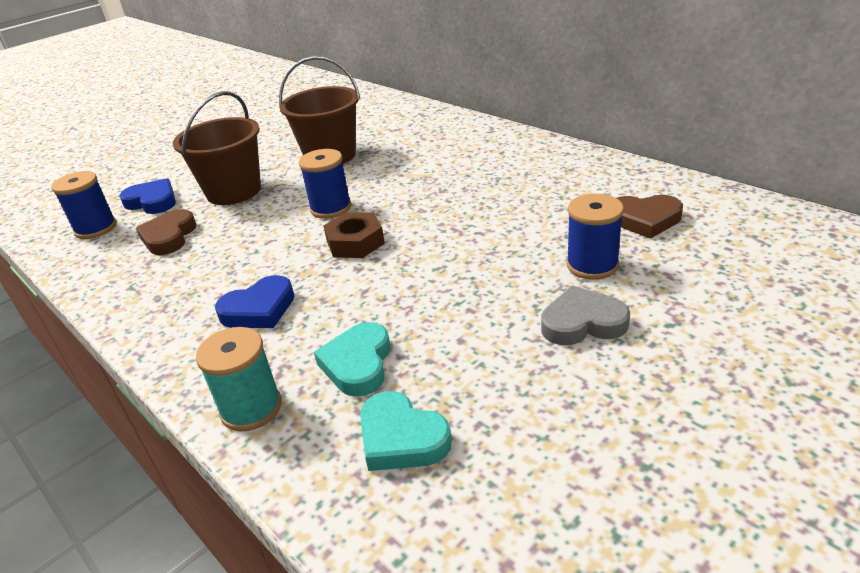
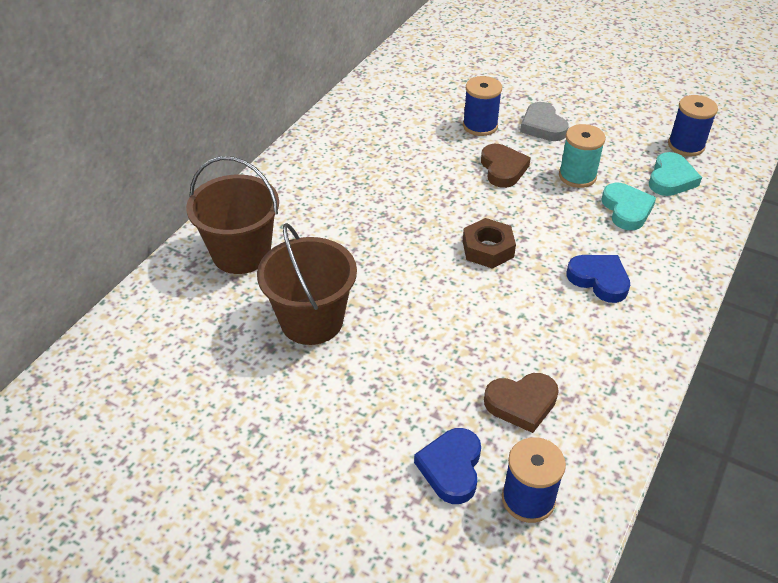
camera: 110 degrees left, 10 degrees up
brown bucket [173,91,261,205] -> brown bucket moved to [186,156,279,274]
turquoise spool [196,327,282,431] -> turquoise spool moved to [559,124,606,188]
blue spool [299,149,351,219] -> blue spool moved to [668,95,718,156]
turquoise heart [314,322,391,397] -> turquoise heart turned 90 degrees counterclockwise [602,183,656,230]
brown heart [617,195,683,239] -> brown heart moved to [481,144,531,188]

